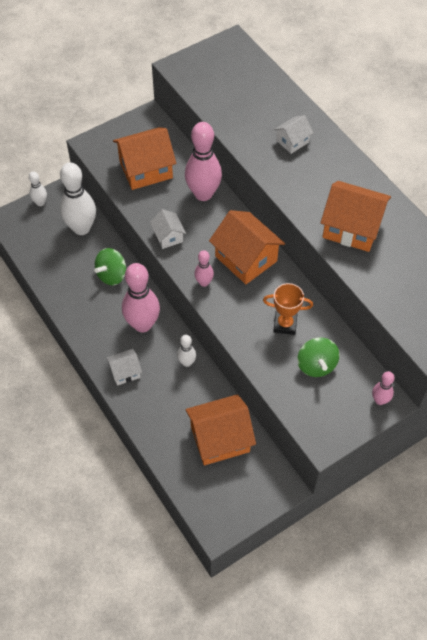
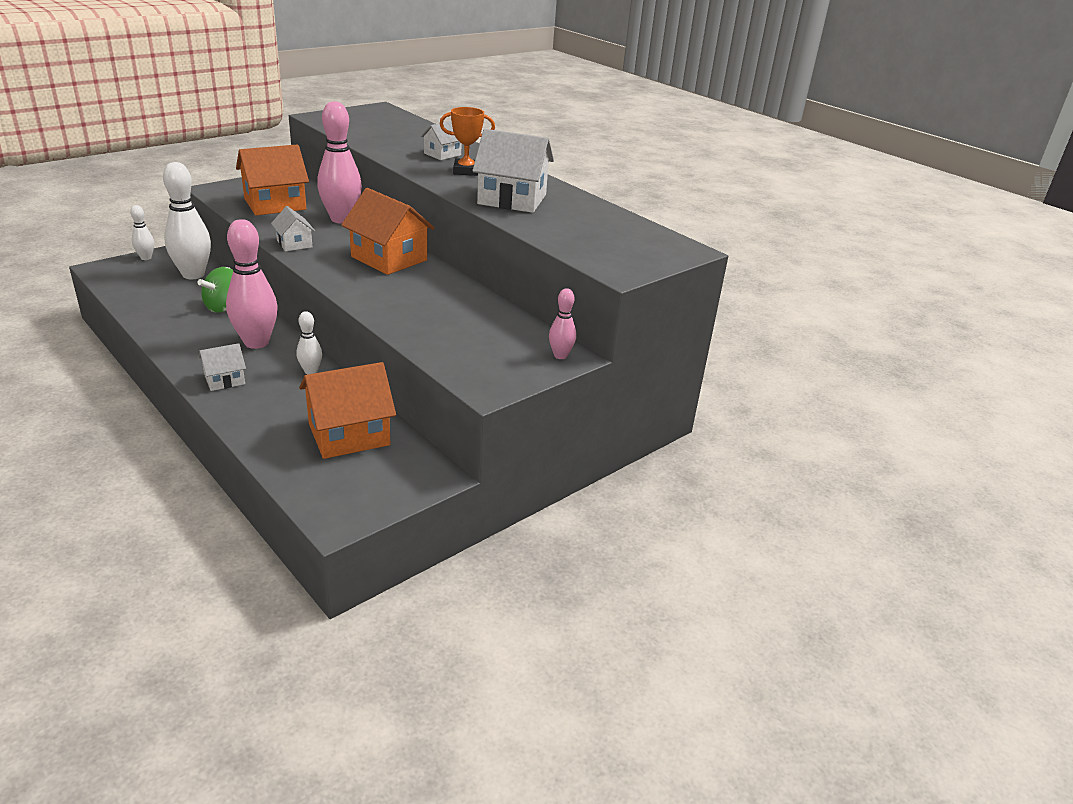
camera: 10 degrees left, 25 degrees down
pink bowling pin [194,250,214,287] -> none
orange trophy [263,283,313,335] -> orange trophy moved to [440,107,495,176]
green spinning top [297,337,340,377] -> none
orange house [321,181,391,252] -> white house [472,129,554,213]

